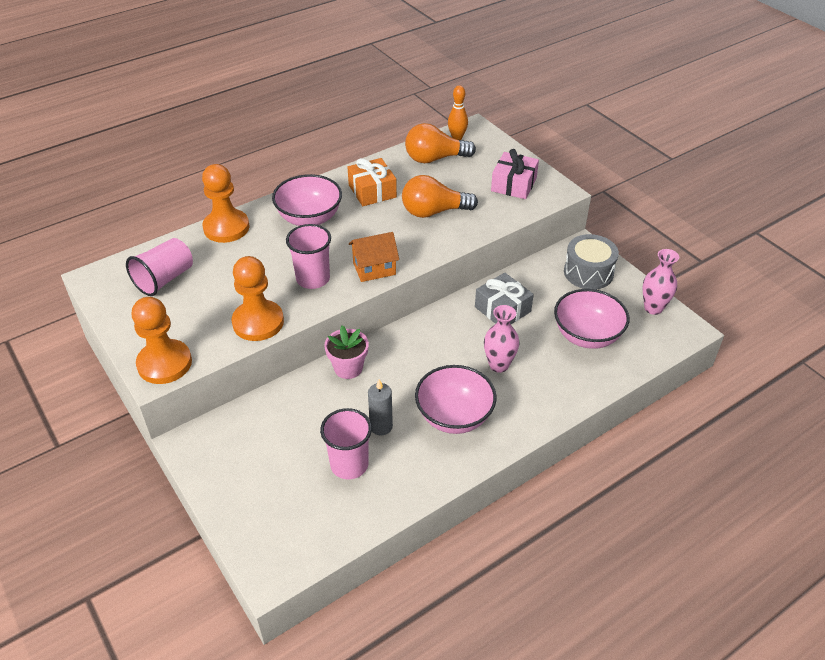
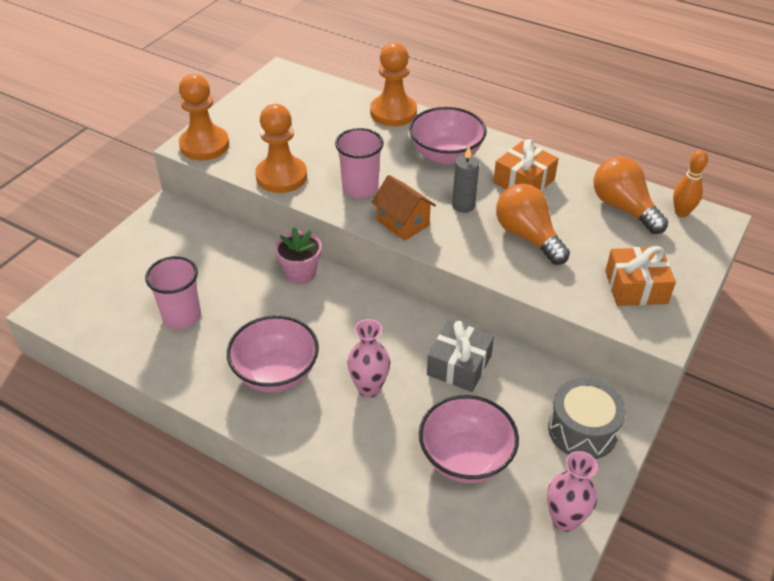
camera: 65 degrees right, 0 degrees up
pink cup [126,238,193,296] -> none
grey candle [368,379,393,436] -> grey candle moved to [452,146,479,213]
pink gift [491,149,539,199] -> orange gift [605,246,676,306]

